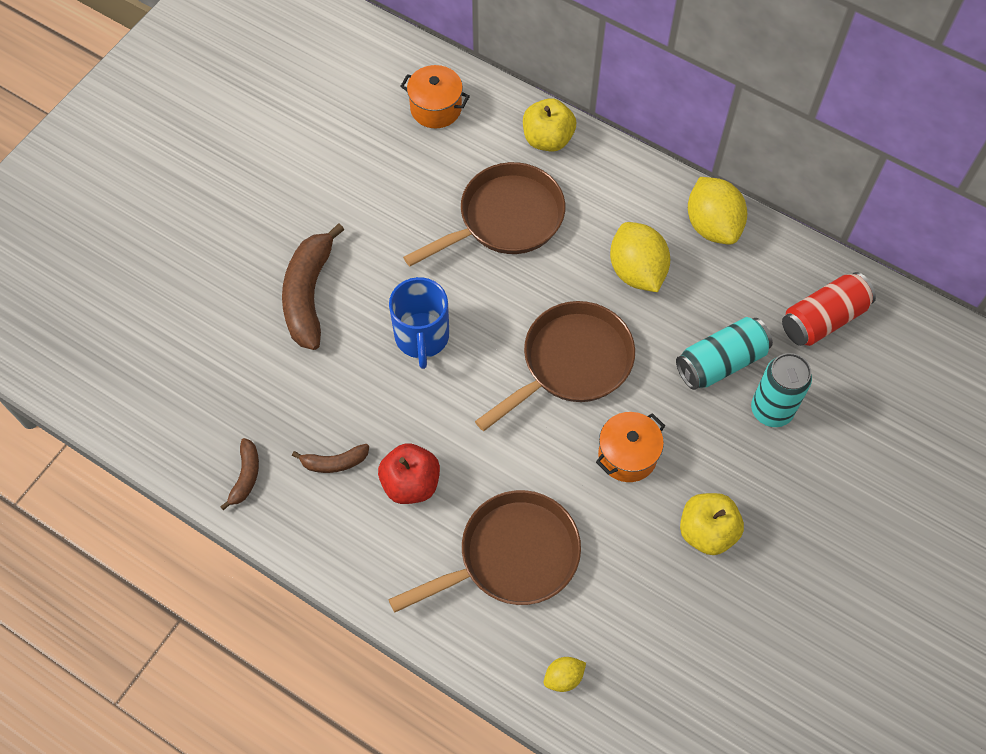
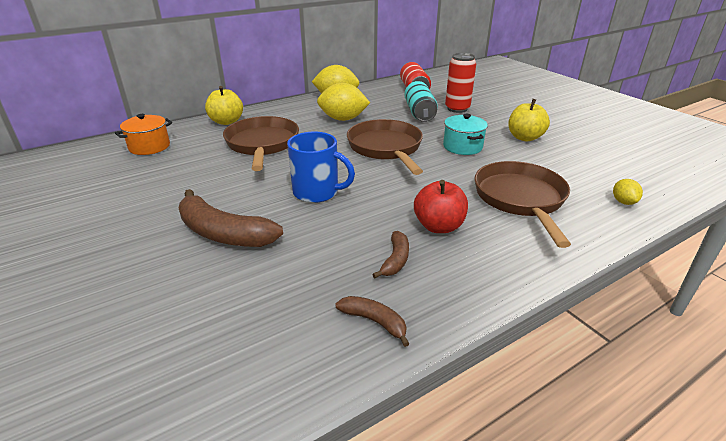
camera: 65 degrees left, 30 degrees down
orange pot [596,412,665,482] -> turquoise pot [443,114,488,155]
turquoise can [751,353,812,427] -> red can [445,53,476,113]

